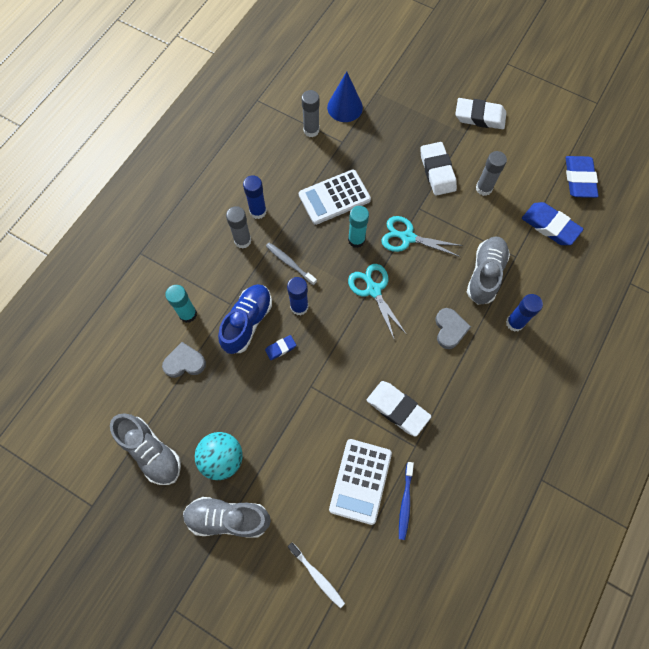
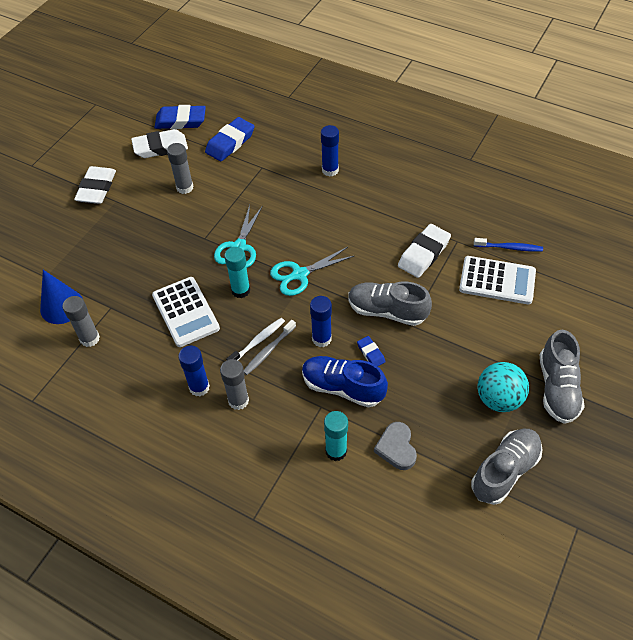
camera: 90 degrees left, 15 degrees down
white toothbrush [288,543,345,608] -> white toothbrush moved to [226,318,285,360]
white eraser [420,142,457,196] -> white eraser moved to [131,129,188,158]
grey heart [435,308,471,349] -> none
grey shoe [467,237,510,304] -> grey shoe moved to [348,281,432,326]

